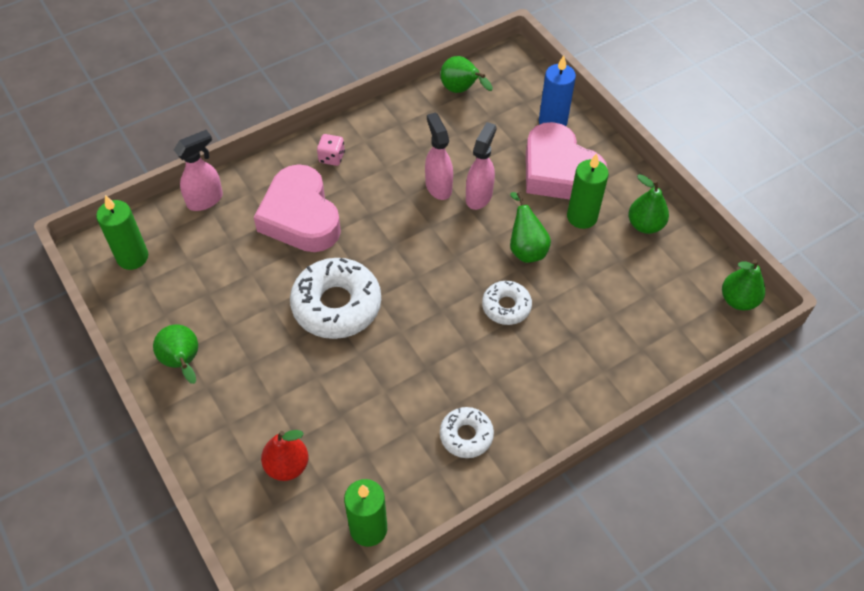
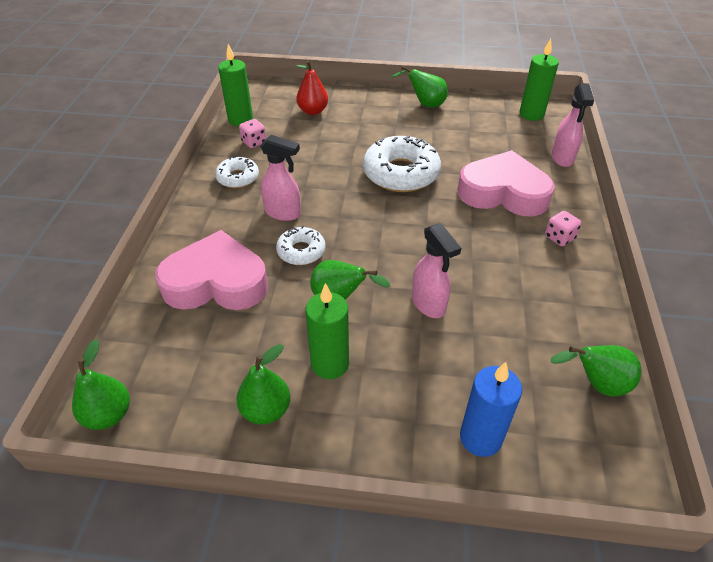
camera: 130 degrees right, 10 degrees down
pink spray bottle [425,112,453,200] -> pink spray bottle moved to [260,135,301,221]
pink heart [526,122,607,200] -> pink heart moved to [155,230,268,310]
none -> pink dice [239,119,266,148]

